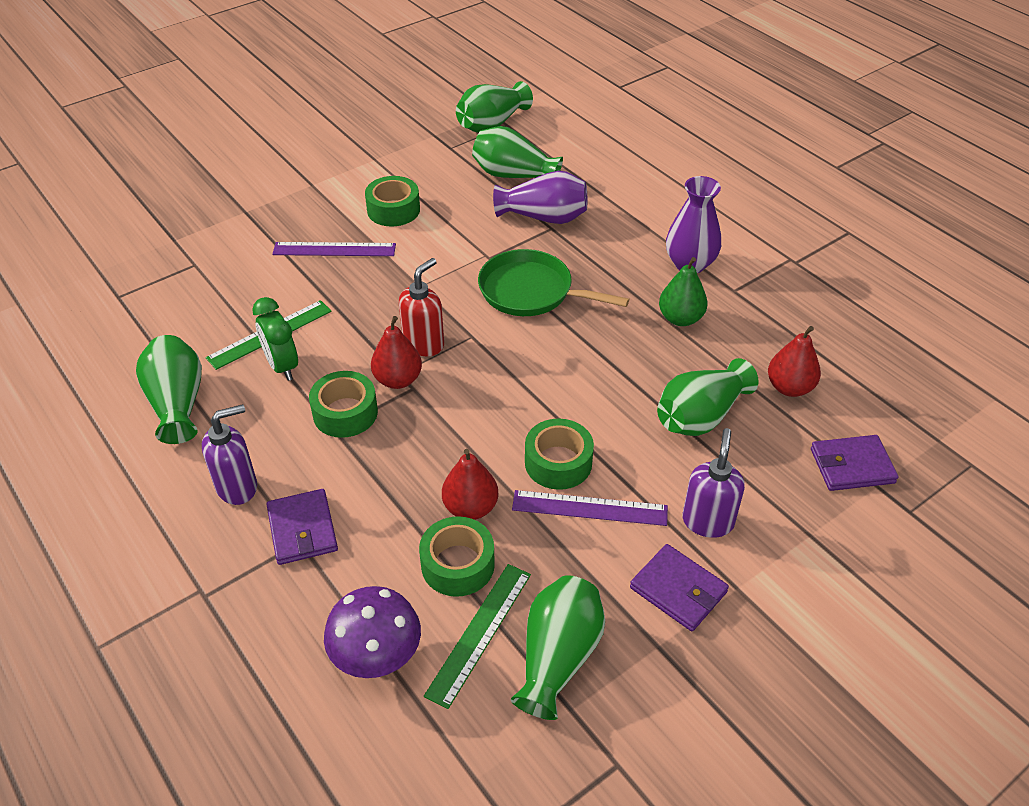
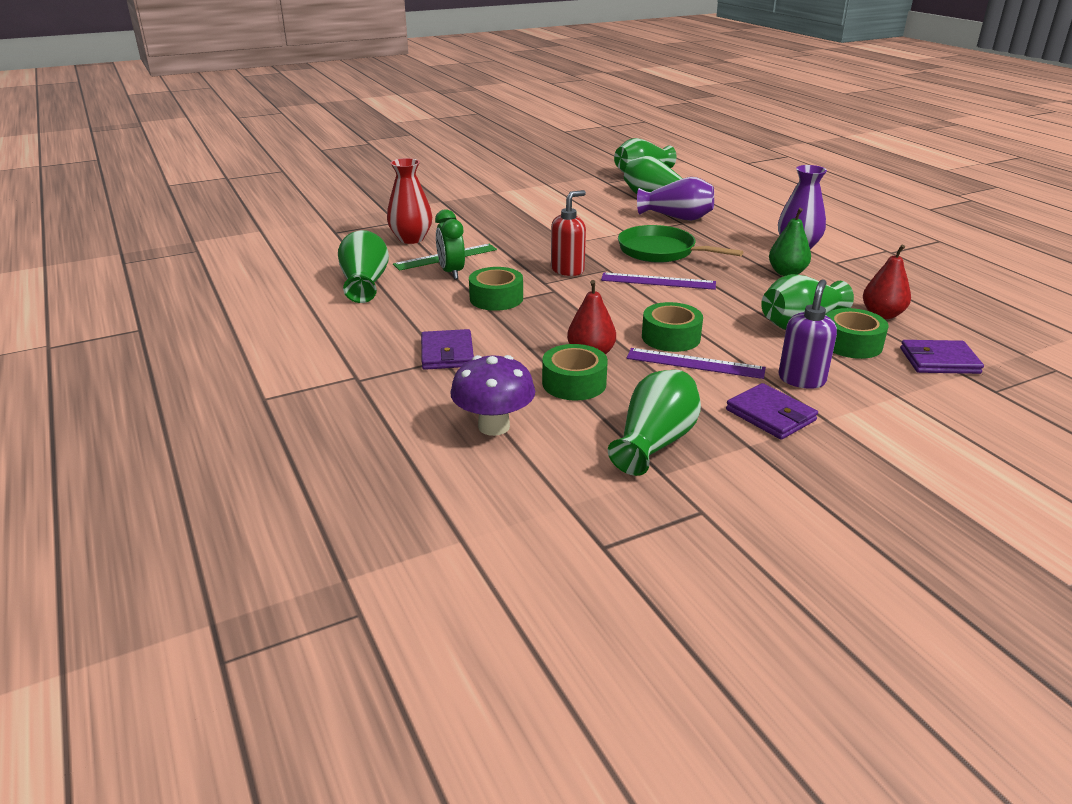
camera: 10 degrees right, 15 degrees down
purple soap dispenser [202,404,257,505] -> none
purple ruler [272,242,396,256] -> purple ruler moved to [601,272,716,290]
green tape [365,176,420,226] -> green tape moved to [826,308,889,359]
red pear [371,316,422,389] -> none
green ruler [424,564,531,709] -> none
none -> red vase [387,158,432,244]

